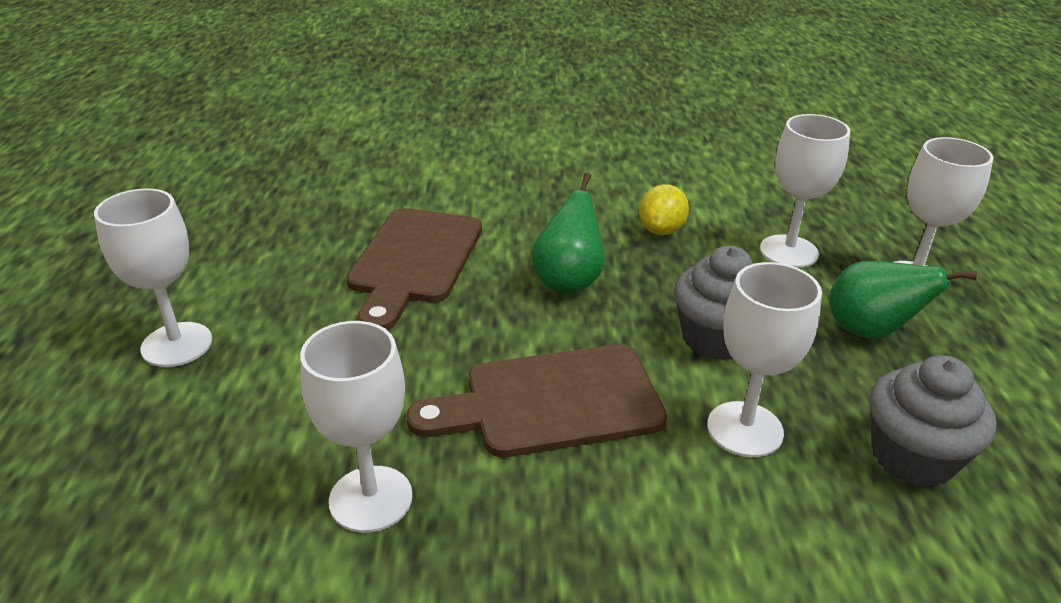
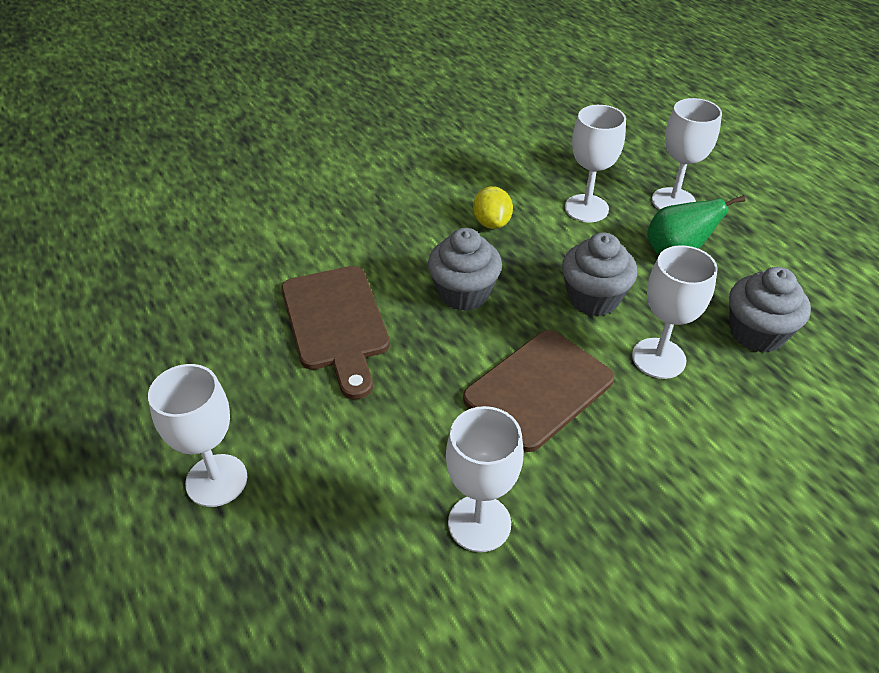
camera: 30 degrees left, 10 degrees up
green pear [531,173,605,293] -> grey cupcake [428,228,502,311]

